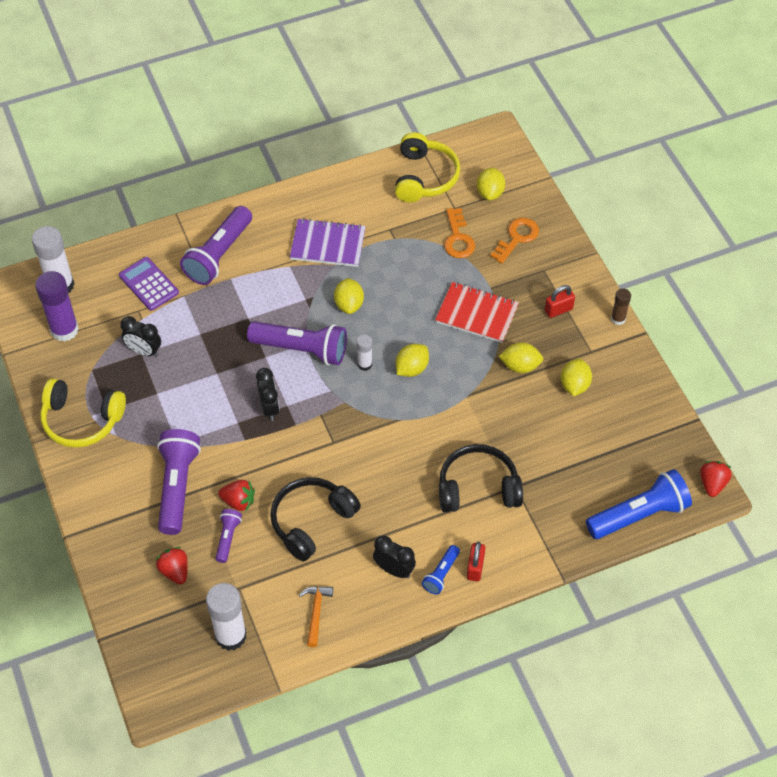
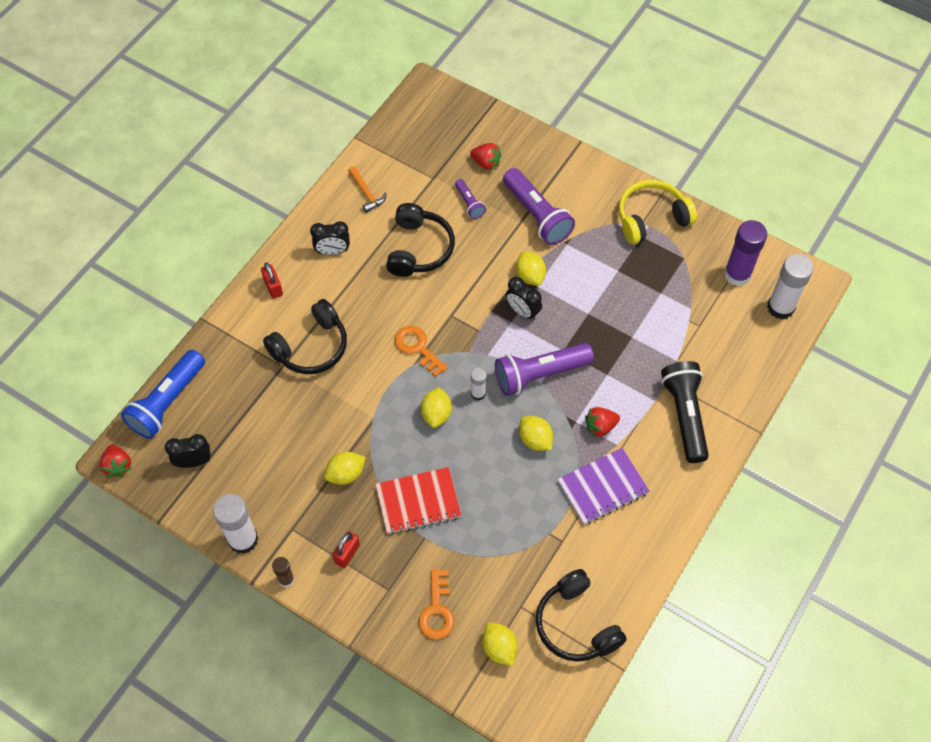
camera: 145 degrees right, 5 degrees up
purple calculator [119,257,179,311] -> none
black clock [120,316,161,357] -> black clock moved to [165,434,211,468]
purple flashlight [180,206,252,285] -> black flashlight [661,361,709,463]
white glue stick [206,583,247,651] -> white glue stick moved to [213,494,258,554]
red strawberry [218,480,255,511] -> red strawberry moved to [585,407,620,438]
yellow headphones [395,132,460,202] -> black headphones [536,569,627,662]
blue flashlight [422,545,460,594] -> none
orange key [444,208,475,258] -> orange key moved to [395,326,448,377]
yellow lemon [561,358,592,396] -> yellow lemon moved to [516,252,546,286]

